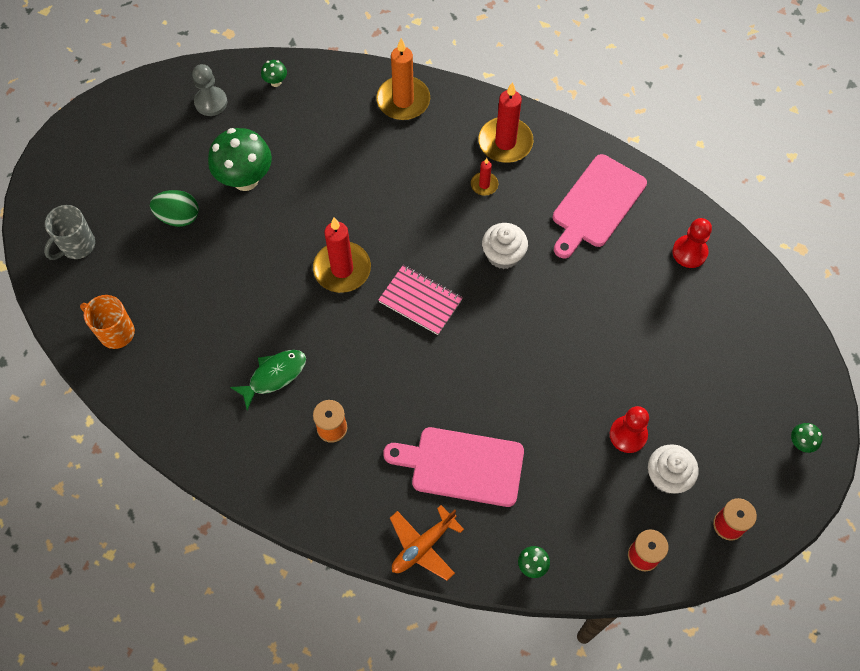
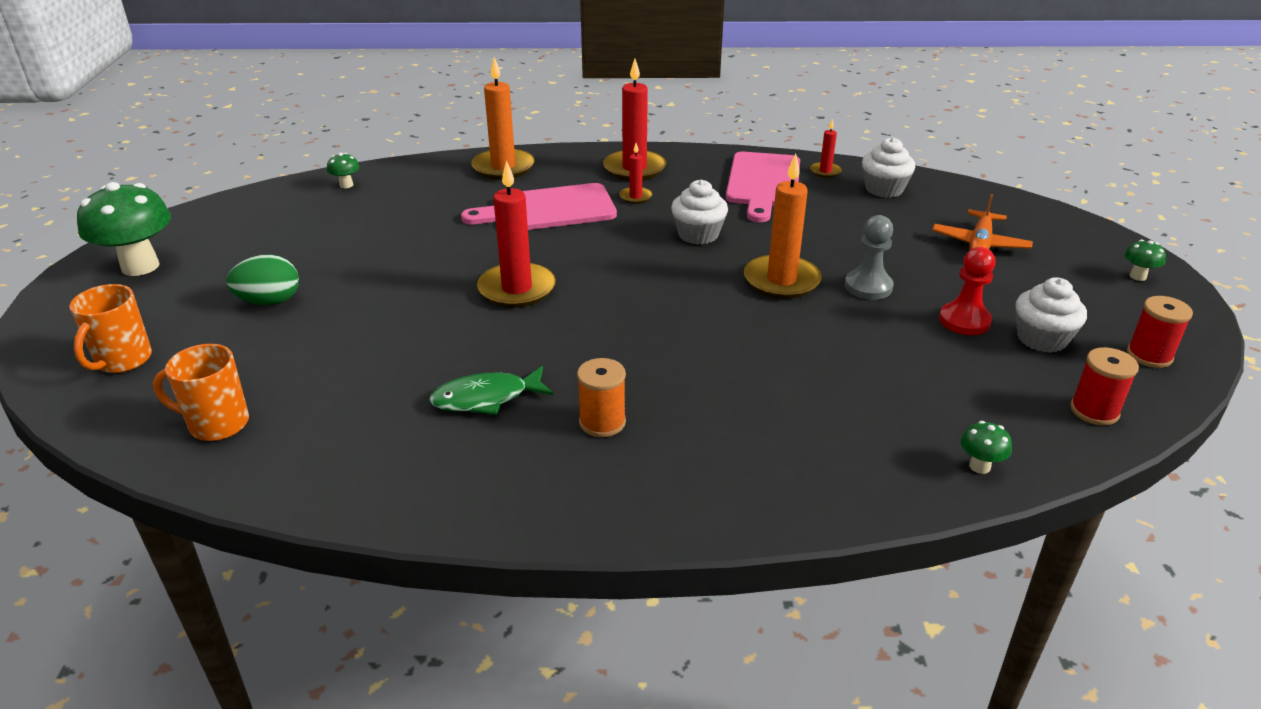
camera: 25 degrees left, 30 degrees down
grey mug [44,205,95,260] -> orange mug [69,284,152,373]
grey pawn [192,64,227,116] -> grey pawn moved to [845,215,894,300]
green mushroom [208,128,272,191] -> green mushroom moved to [77,182,171,276]
green fish [230,350,306,410] -> green fish turned 135 degrees counterclockwise [429,366,553,415]
pink notebook [378,265,463,335] -> none
pink cutting board [383,427,524,507] -> pink cutting board moved to [461,183,617,230]
orange plane [390,505,464,581] -> orange plane moved to [932,194,1033,252]
red pawn [672,218,712,268] -> white cupcake [862,137,915,198]
none -> orange candle [744,154,822,299]
none -> red candle [810,119,842,178]

